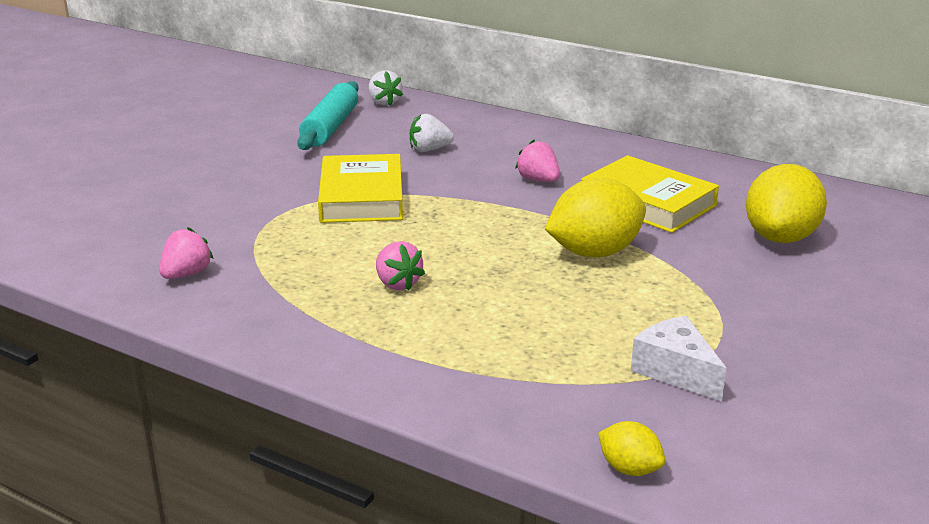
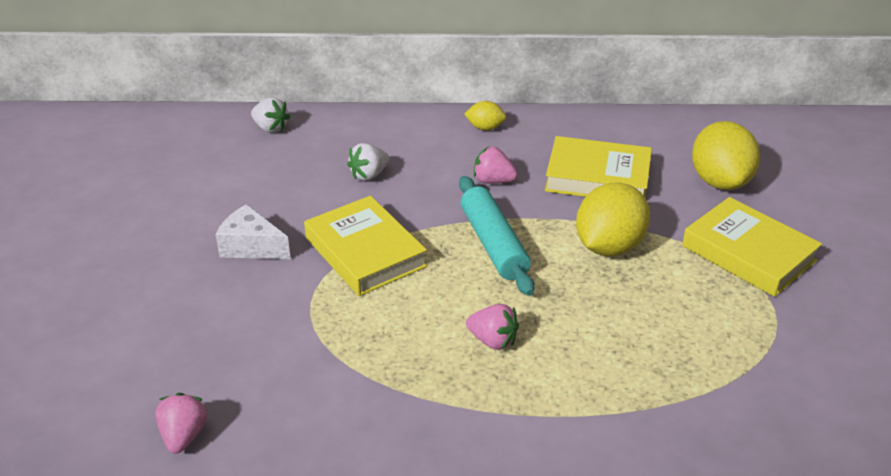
camera: 30 degrees left, 10 degrees up
pink strawberry [159,227,214,279] -> pink strawberry moved to [155,393,207,453]
turquoise rolling pin [297,81,359,150] -> turquoise rolling pin moved to [459,176,535,296]
yellow lemon [598,421,665,476] -> yellow lemon moved to [464,101,506,130]
white cheese [631,316,727,401] -> white cheese moved to [216,204,291,259]
none -> yellow book [682,197,822,297]

